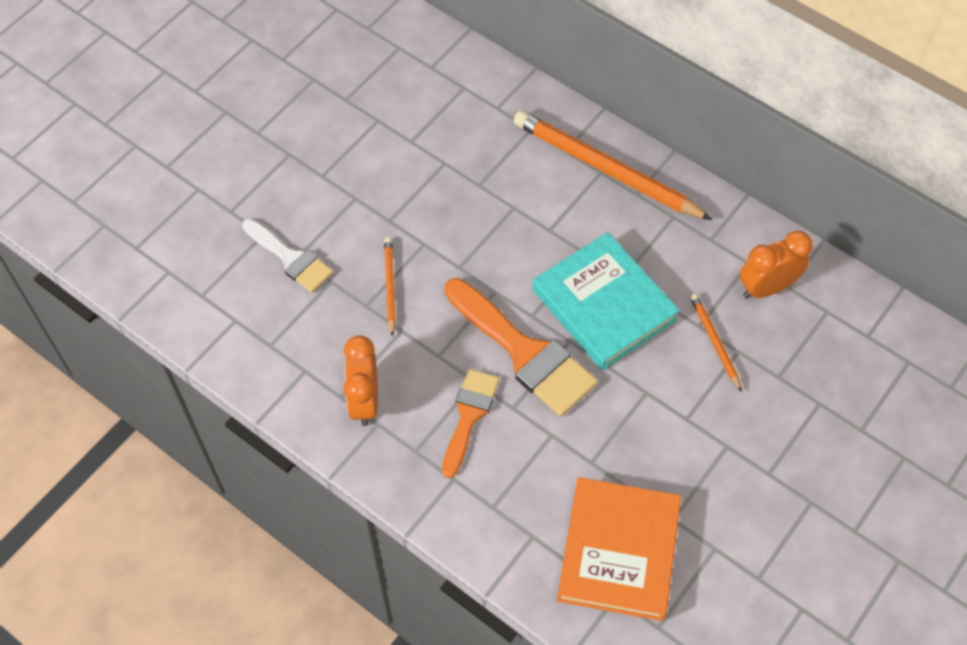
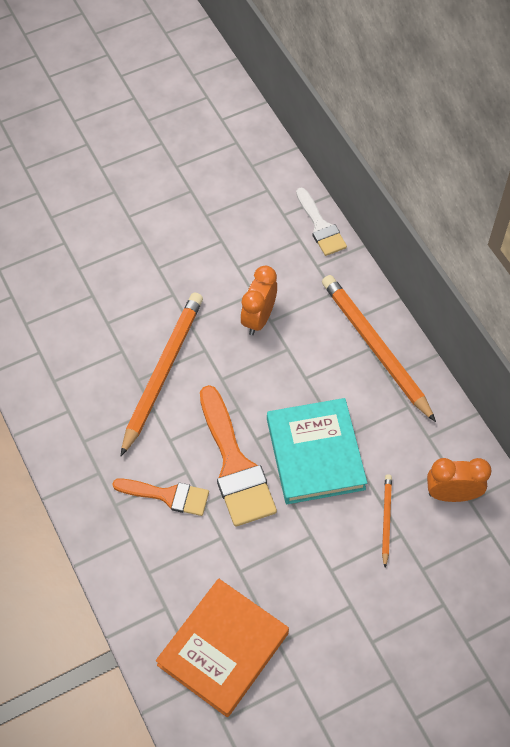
camera: 25 degrees right, 0 degrees up
white brush [242,219,333,293] -> white brush moved to [296,188,347,256]
orange clock [344,335,378,426] -> orange clock moved to [240,266,277,335]
orange pencil [384,237,396,337] -> orange pencil [121,292,203,456], size x2.10
orange brush [442,369,500,478] -> orange brush turned 60 degrees clockwise [112,478,209,516]

